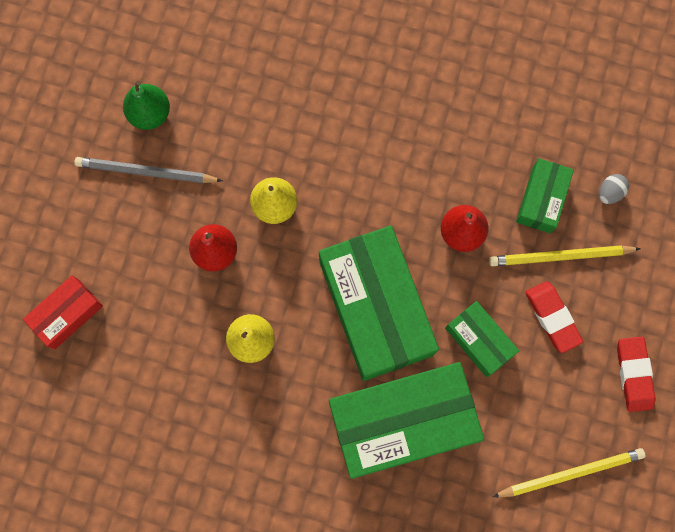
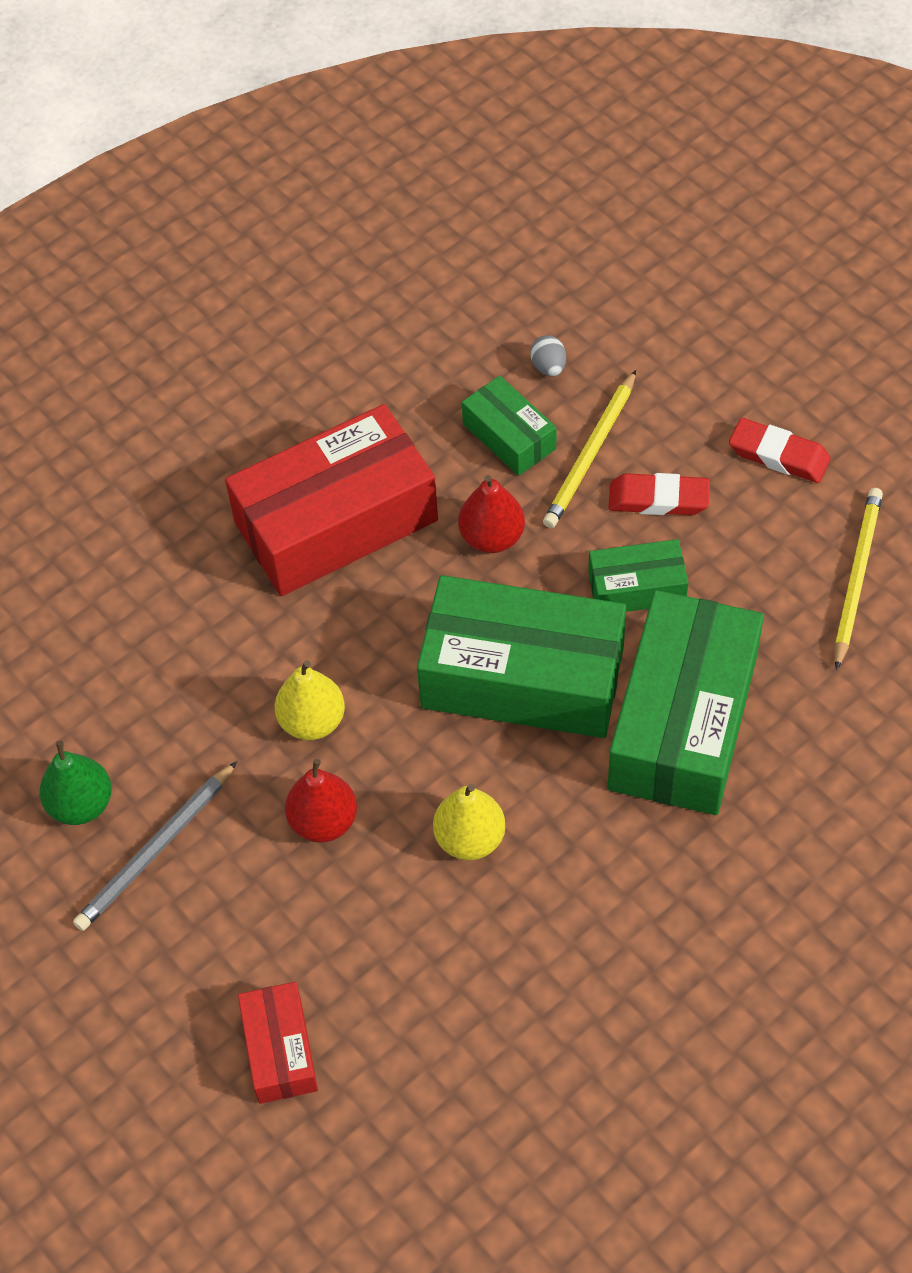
camera: 55 degrees left, 20 degrees down
none -> red box [225,404,438,596]

